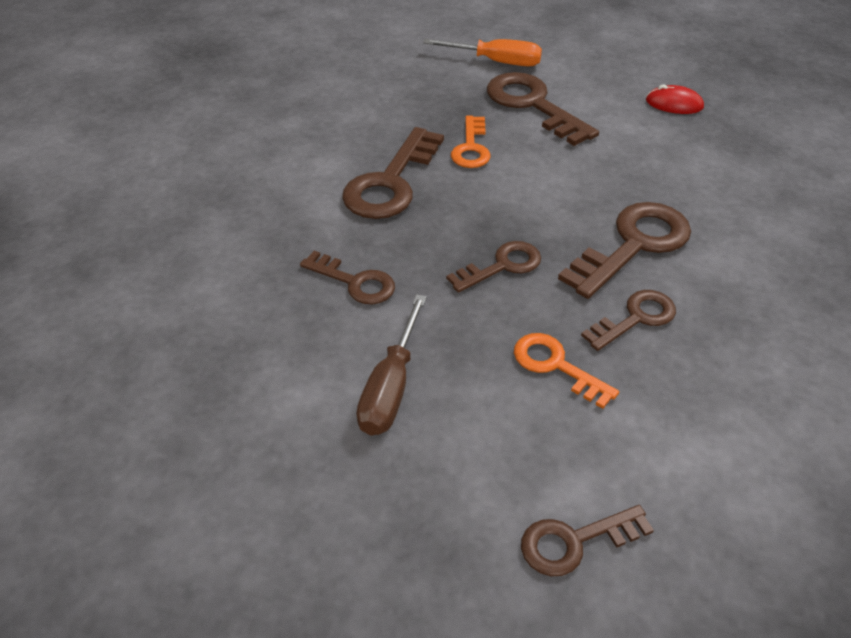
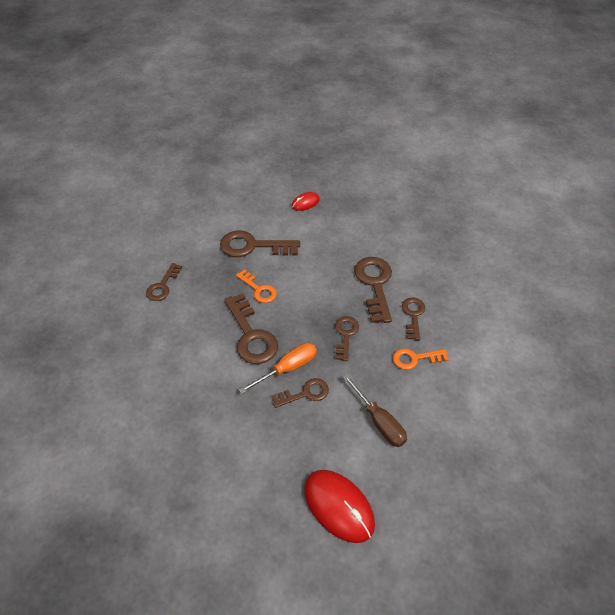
camera: 50 degrees left, 5 degrees up
orange screwdriver [423,39,542,67] -> orange screwdriver moved to [239,343,317,394]
brown key [521,505,654,576] -> brown key moved to [146,263,182,301]
none -> red mouse [304,470,375,543]

